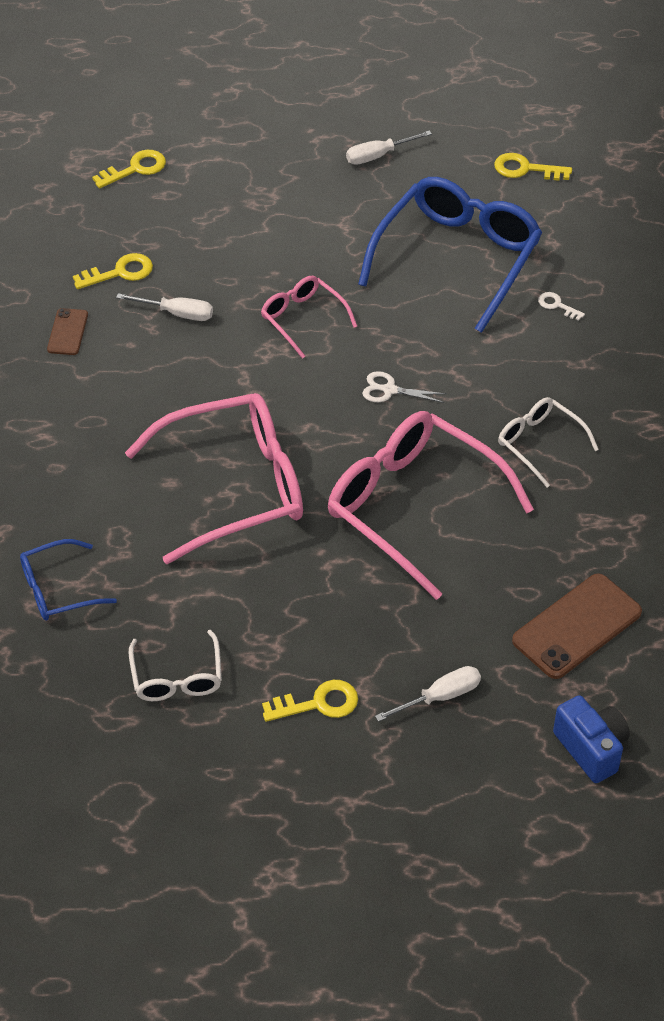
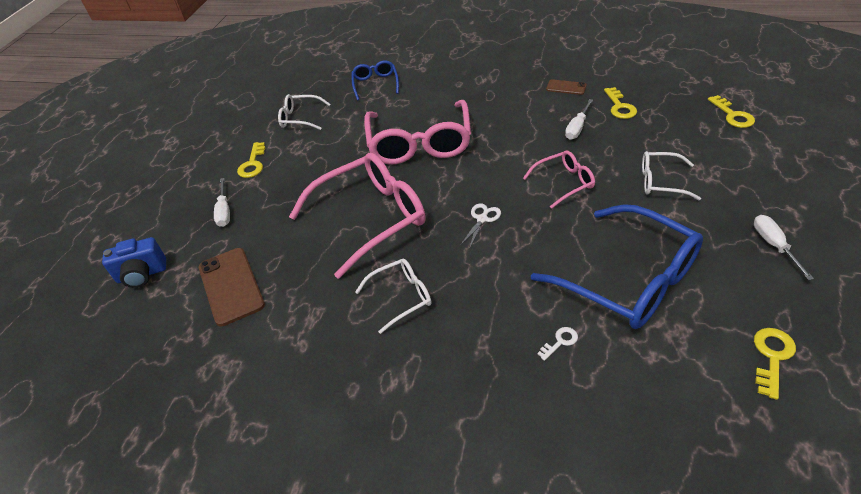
camera: 110 degrees right, 5 degrees down
none -> white glasses [642,151,701,200]

